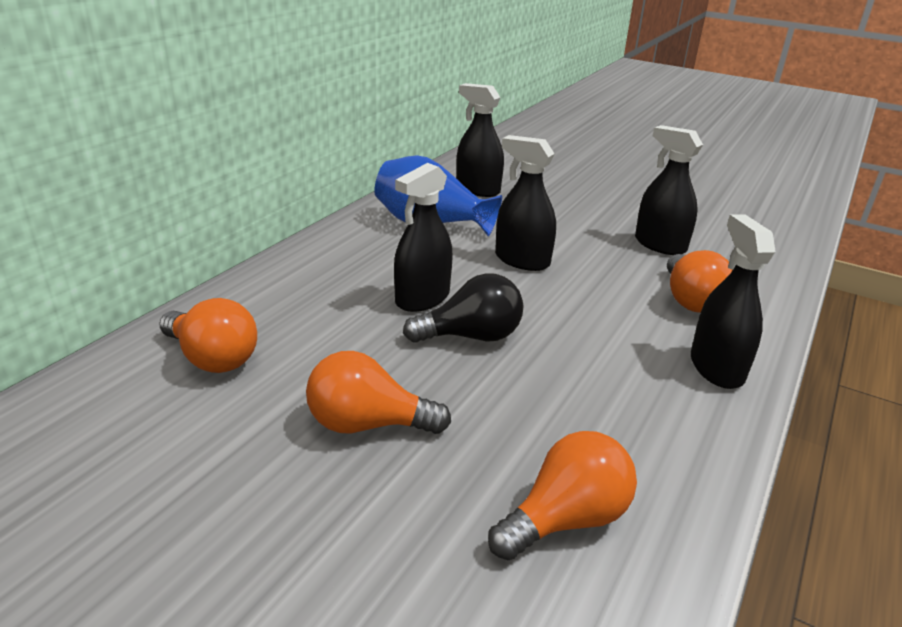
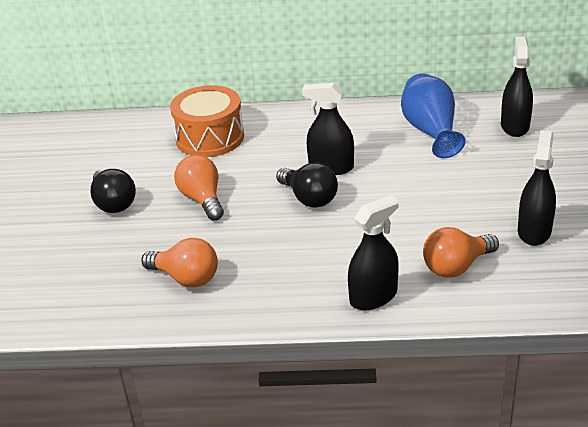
camera: 65 degrees right, 5 degrees up
orange light bulb [159,298,257,373] -> orange drum [170,85,244,157]
black spray bottle [495,135,556,271] -> none
none -> black light bulb [90,169,136,213]

